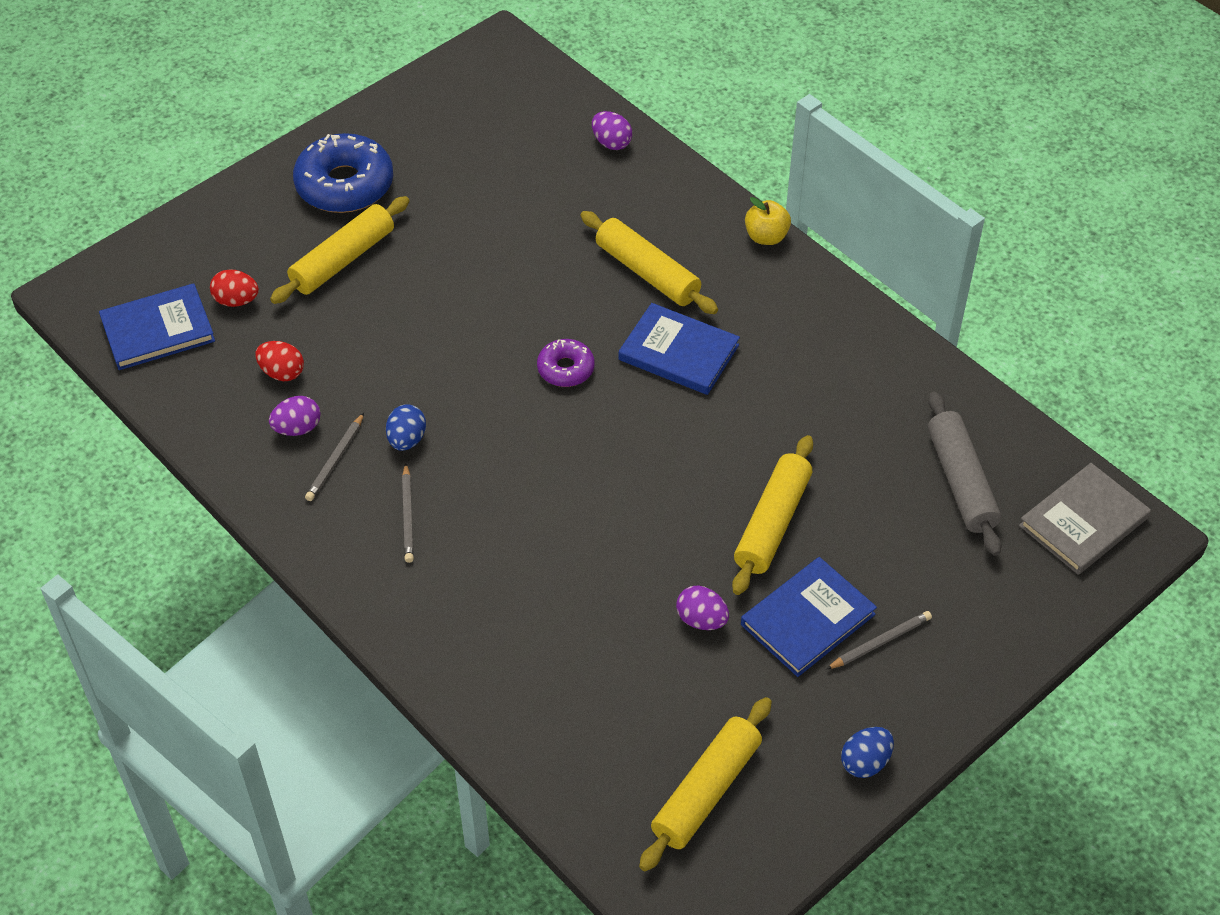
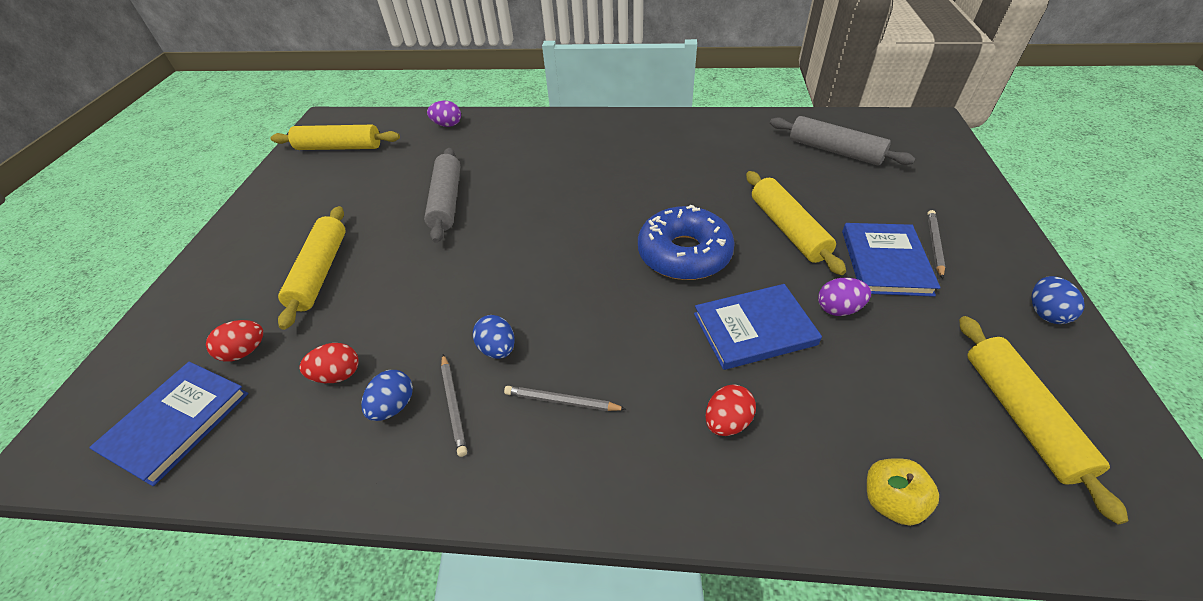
camera: 40 degrees left, 5 degrees down
purple egg [269,396,321,436] -> blue egg [361,370,413,421]
blue donut [293,133,393,213] -> blue donut moved to [638,205,735,280]
grey pencil [402,463,414,563] -> grey pencil turned 150 degrees clockwise [504,386,626,411]
purple donut [537,339,595,387] -> none
yellow rolling pin [580,211,718,314] -> yellow rolling pin moved to [270,125,400,150]
blue book [619,303,740,395] -> blue book moved to [694,284,822,370]
yellow apple [745,197,791,245] -> yellow apple moved to [867,458,939,526]
grey book [1019,463,1151,575] -> none
none -> grey rolling pin [424,148,460,243]
none -> red egg [706,385,756,436]

